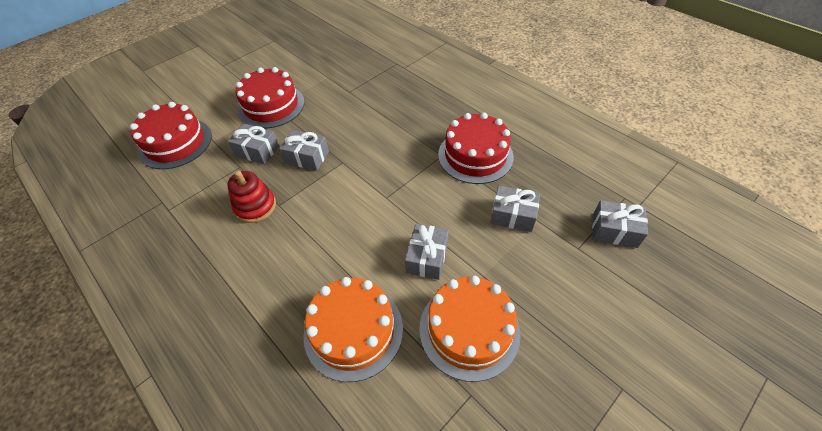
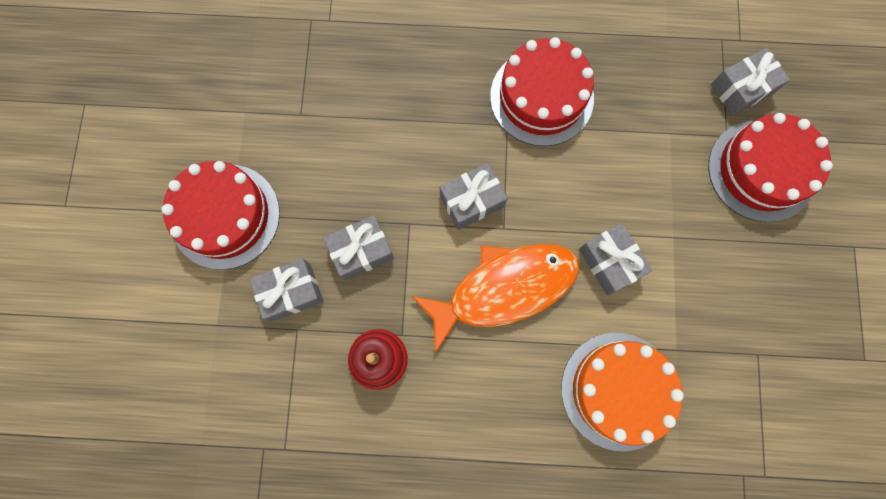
camera: 45 degrees left, 25 degrees up
red cake [130,102,212,169] -> red cake moved to [708,113,833,222]
orange cake [419,276,520,382] -> none
grey gift [490,186,540,232] -> grey gift moved to [440,163,507,230]
none -> orange fish [411,244,580,353]

